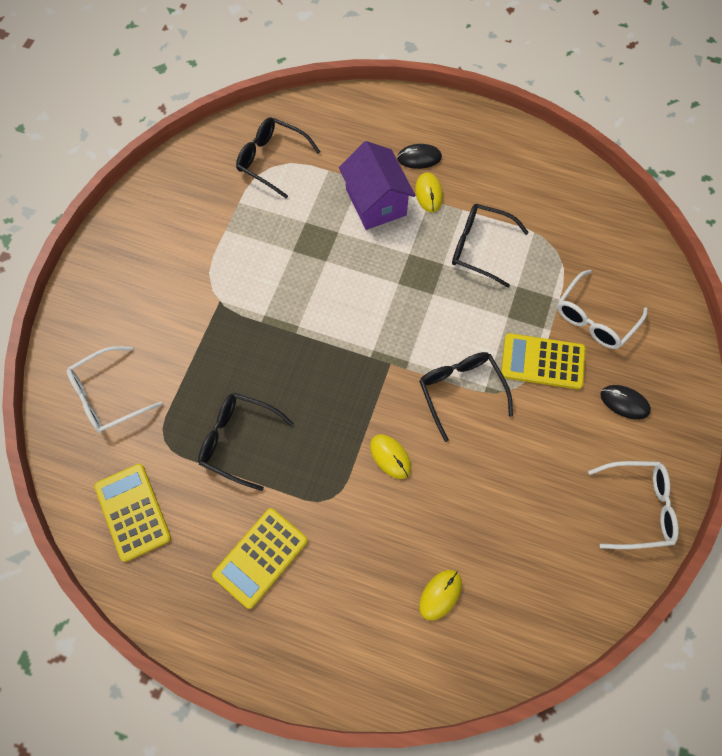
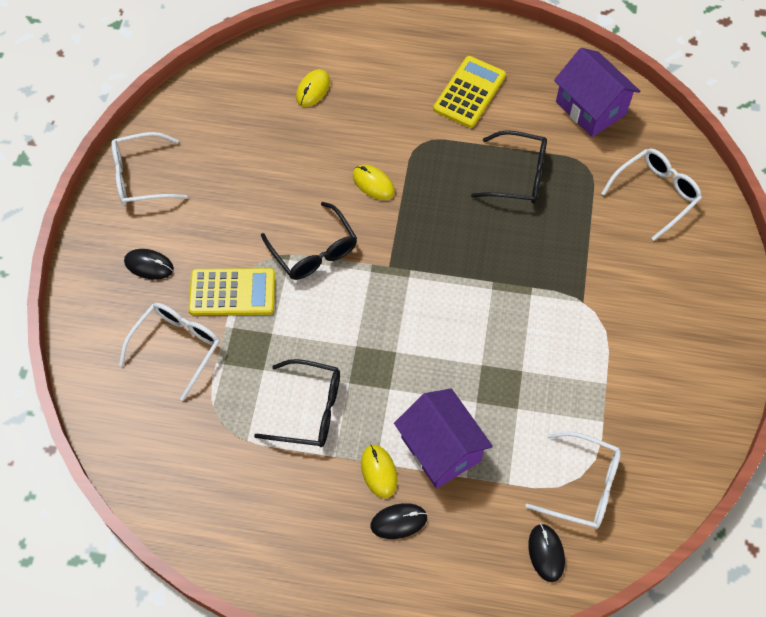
camera: 170 degrees right, 5 degrees down
yellow calculator [94,464,171,562] -> purple house [554,48,640,137]
black glasses [236,117,320,199] -> white glasses [526,432,621,529]
none -> black mouse [528,524,565,582]

